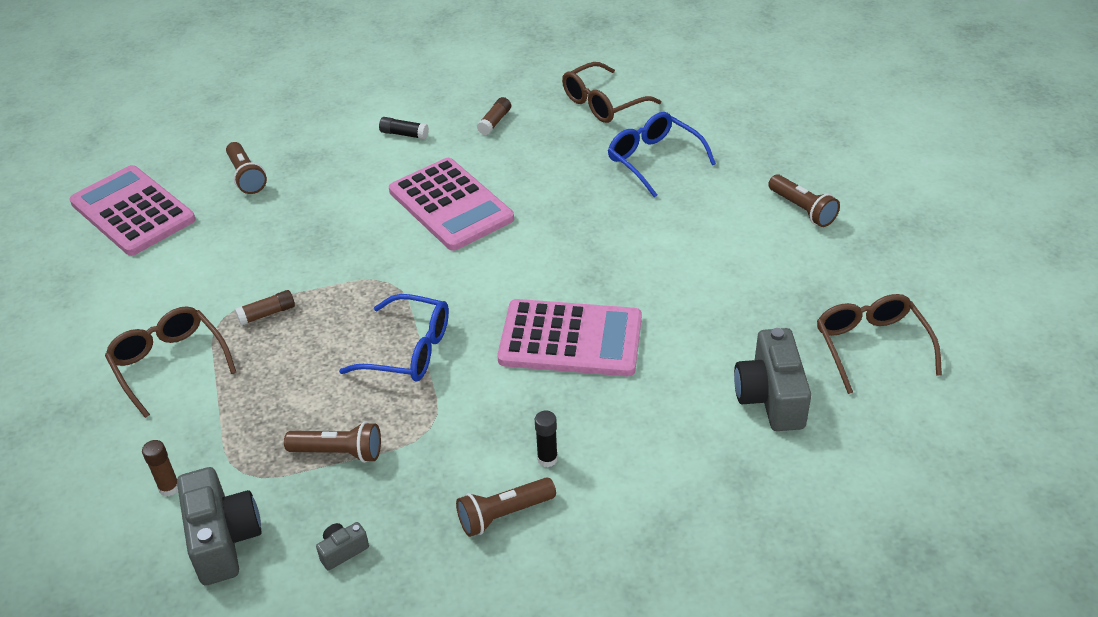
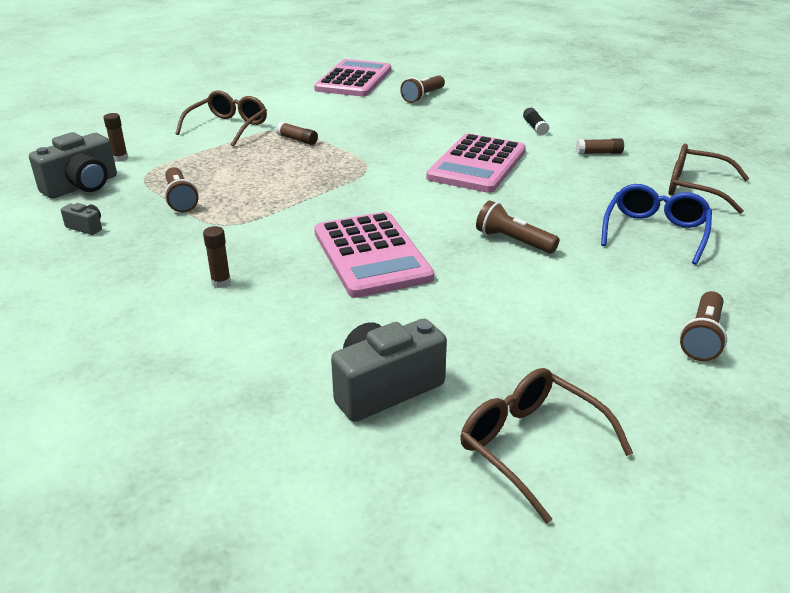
camera: 60 degrees right, 10 degrees down
blue glasses [339,294,449,382] -> none
brown flashlight [456,477,556,537] -> brown flashlight moved to [476,201,560,254]
black glue stick [535,410,558,467] -> brown glue stick [203,226,231,288]
brown glasses [817,294,942,394] -> brown glasses turned 90 degrees counterclockwise [460,368,633,523]

